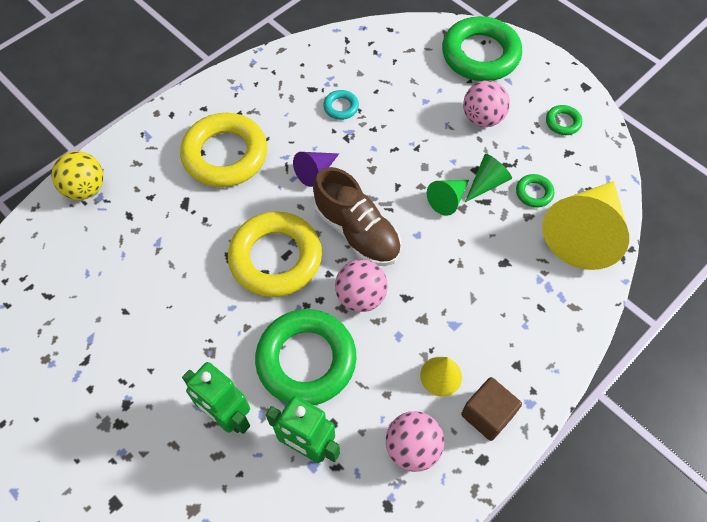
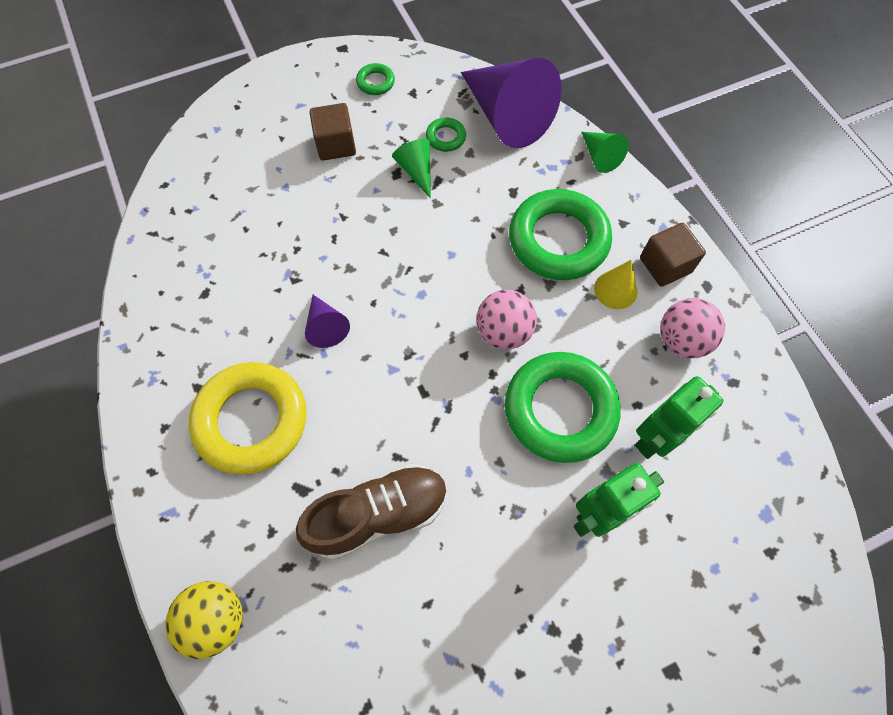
camera: 70 degrees left, 5 degrees up
yellow ring [228,211,322,297] -> none
brown shoe [313,167,401,266] -> brown shoe moved to [296,463,447,560]
turquoise ring [323,90,359,120] -> none
green cone [427,180,469,216] -> green cone moved to [581,132,629,173]
green ring [442,16,522,81] -> green ring moved to [509,189,612,280]
pink ball [463,80,510,127] -> brown cube [310,103,356,161]
yellow cone [542,181,629,270] -> purple cone [461,58,562,148]

